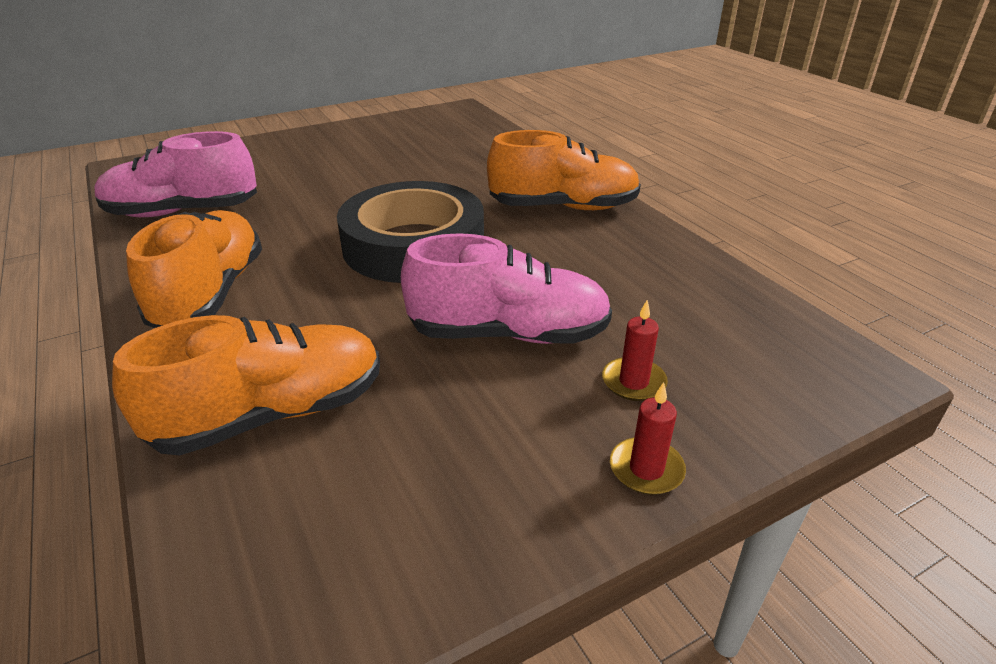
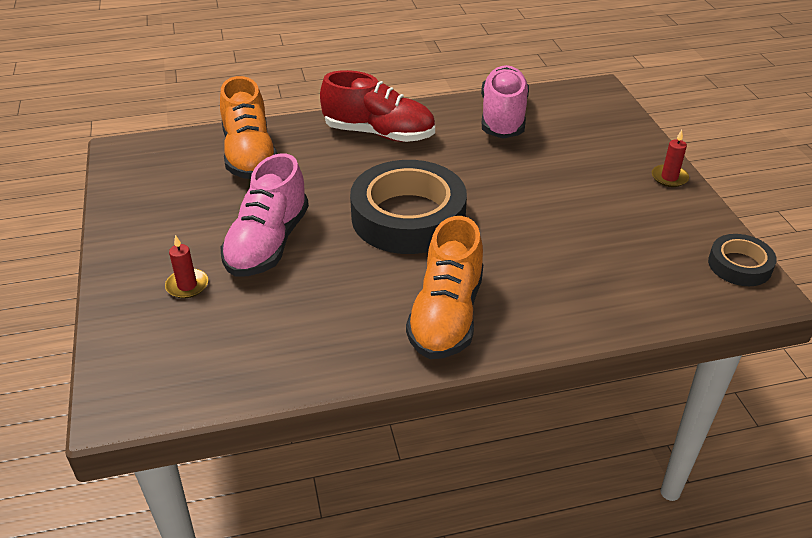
camera: 105 degrees right, 5 degrees up
orange shoe [126,210,262,328] -> red shoe [320,70,435,142]
red candle [610,382,686,495] -> red candle moved to [652,130,689,187]
none -> black tape [708,234,777,286]

